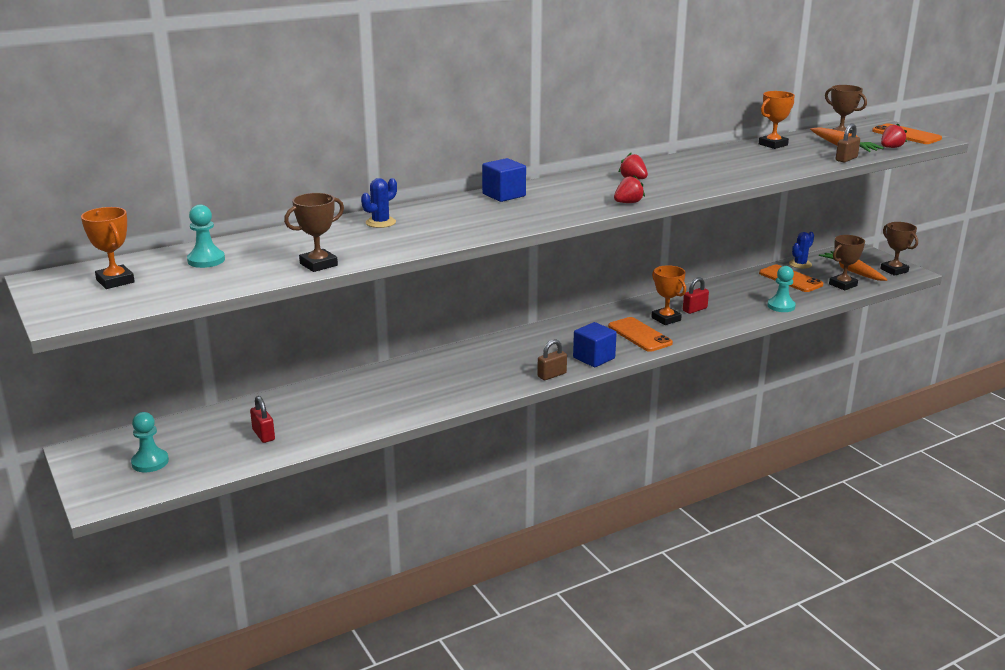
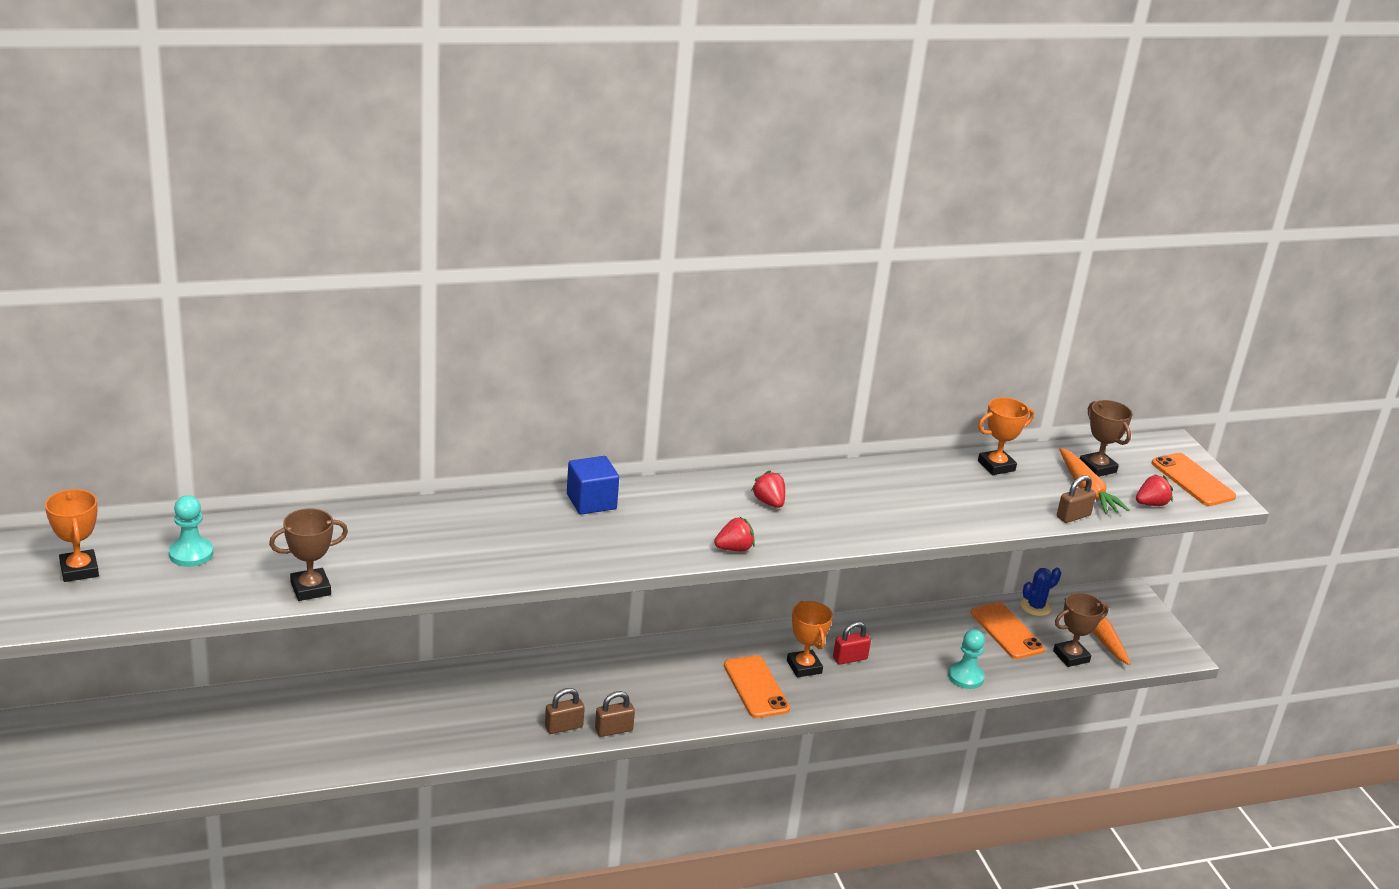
camera: 10 degrees right, 5 degrees up
turquoise pawn [131,412,169,472] -> none
red padlock [250,396,275,443] -> none
blue cactus [361,178,397,228] -> none
blue cube [573,322,617,367] -> none
brown trophy [880,222,918,276] -> none
none -> brown padlock [545,688,585,734]

